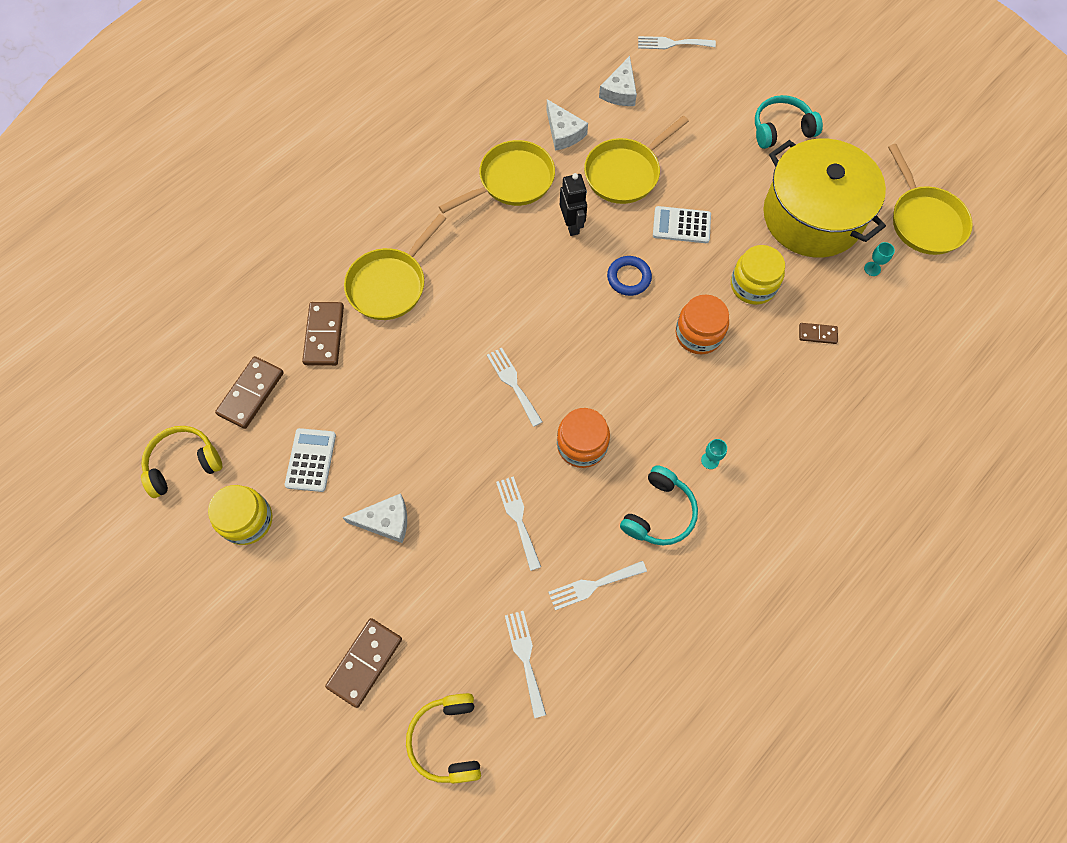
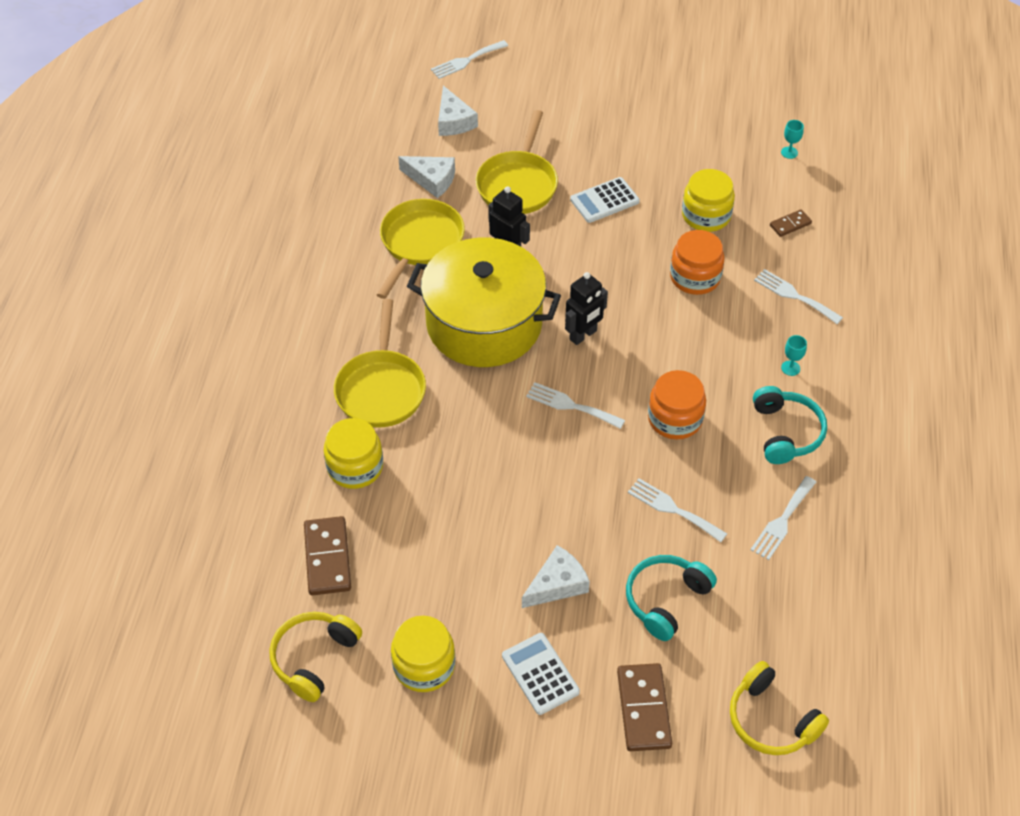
camera: 35 degrees left, 15 degrees down
white calculator [285,428,336,492] -> white calculator moved to [502,633,580,715]
brown domino [302,302,344,366] -> yellow jar [324,418,383,489]
white fork [505,611,546,718] -> white fork moved to [754,269,843,324]
blue ring [607,256,652,296] -> none
turquoise headphones [755,95,823,149] -> turquoise headphones moved to [626,555,717,641]
yellow pot [763,138,886,257] -> yellow pot moved to [407,238,561,367]
yellow pan [888,144,973,255] -> none
none -> black robot [565,272,608,345]

